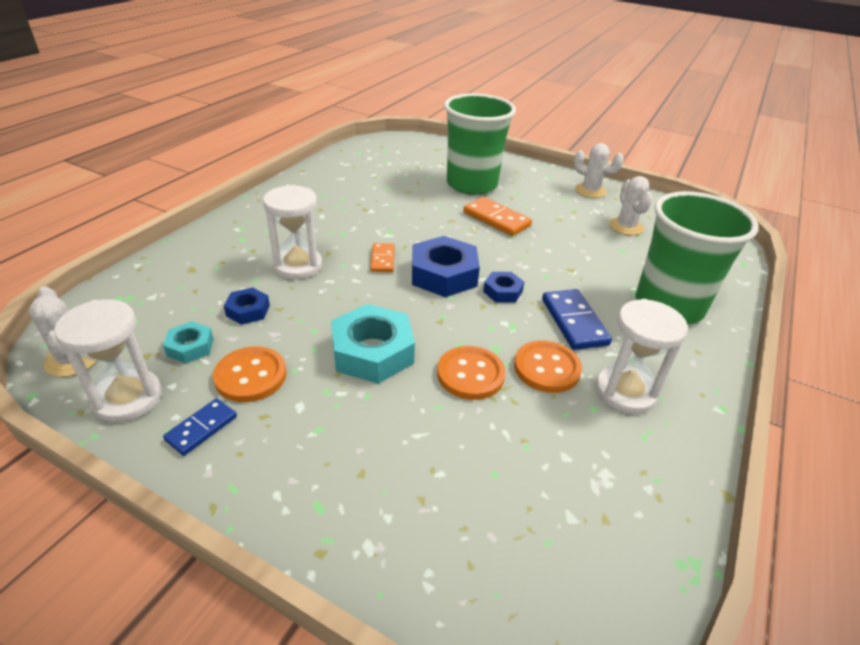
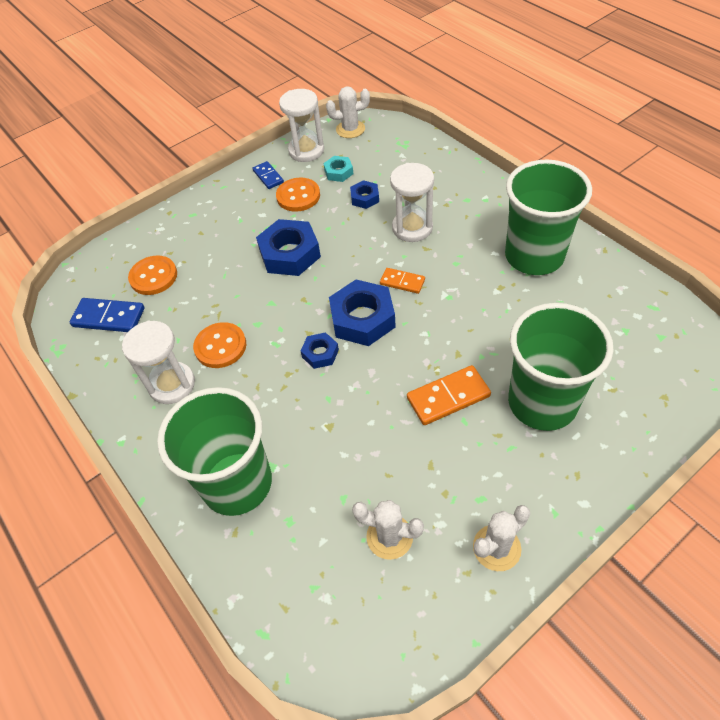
camera: 120 degrees right, 15 degrees up
turquoise nut [331,304,415,384] -> blue nut [256,219,321,276]
orange button [437,346,506,400] -> orange button moved to [128,255,177,295]
blue domino [542,289,612,350] -> blue domino moved to [70,298,145,332]
none -> green cup [505,160,592,275]

